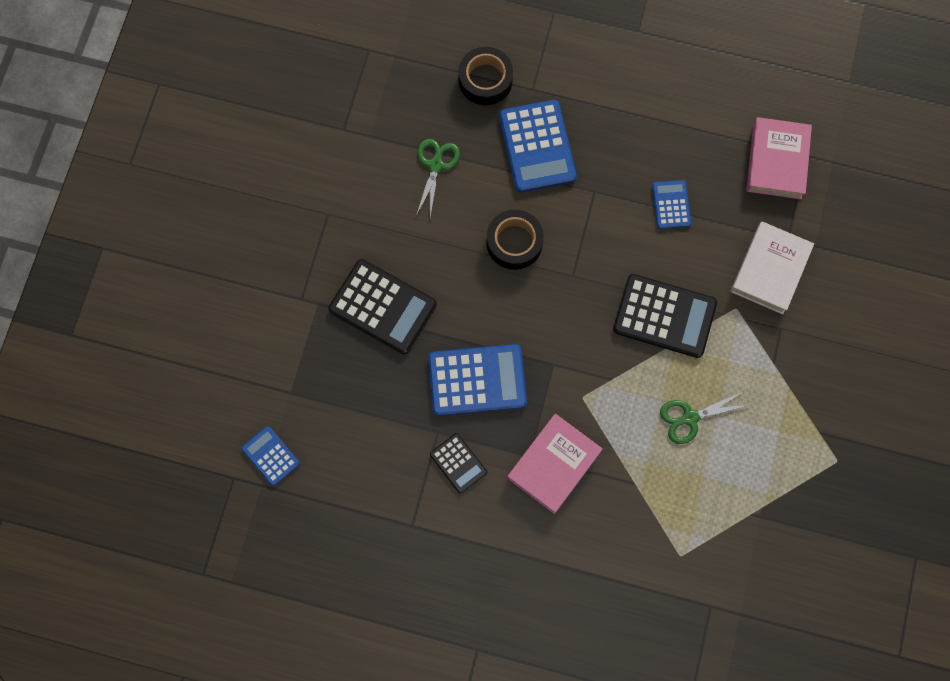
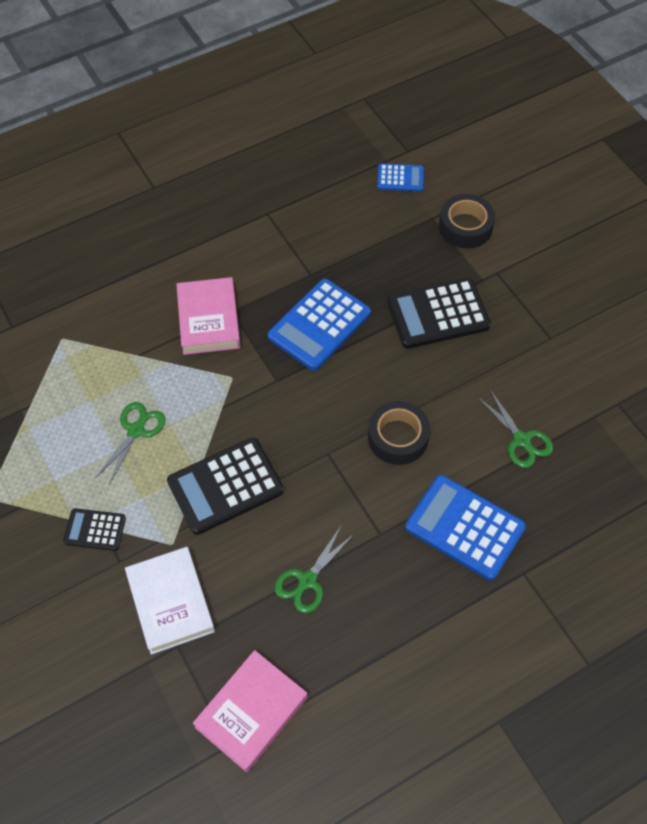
camera: 135 degrees right, 15 degrees down
black calculator [430,433,487,494] -> black calculator moved to [63,508,126,551]
black tape [458,47,513,105] -> black tape moved to [439,194,495,248]
blue calculator [652,180,691,229] -> green scissors [274,526,354,614]
pink book [746,117,812,199] -> pink book turned 75 degrees clockwise [193,650,307,772]

